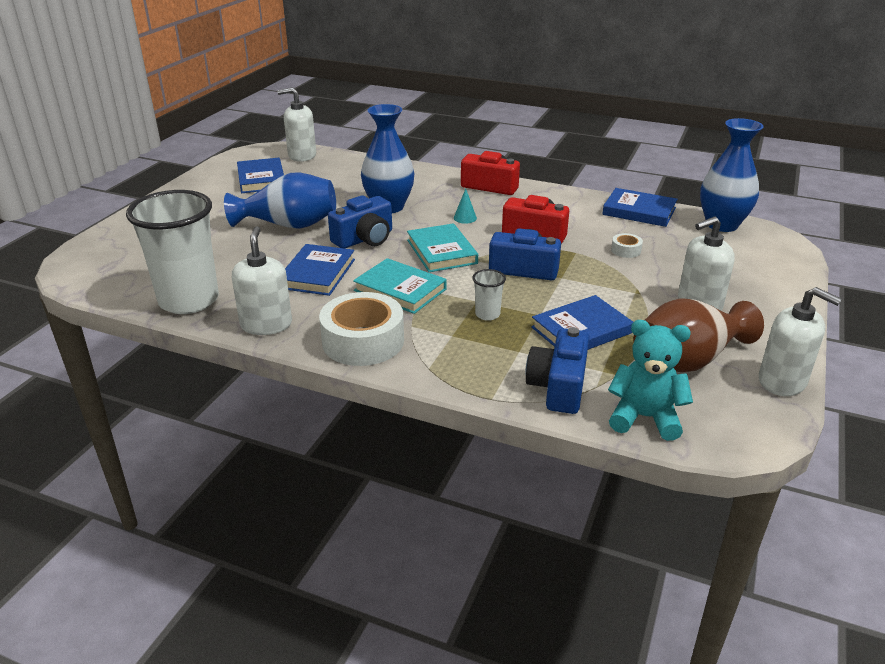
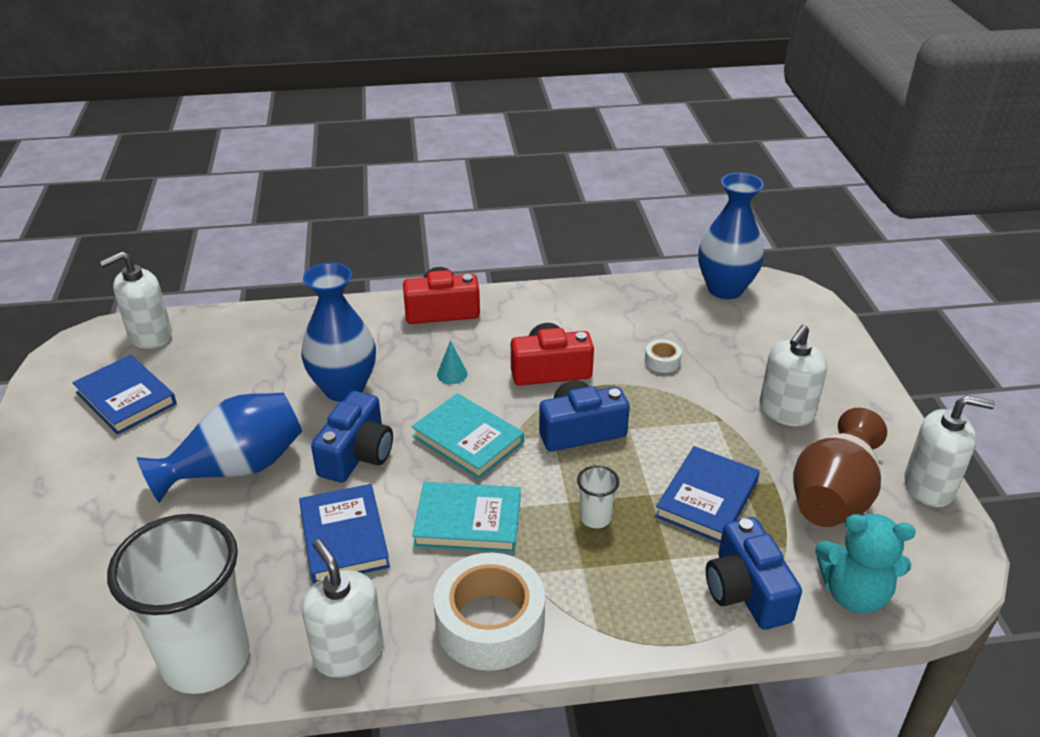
camera: 30 degrees left, 5 degrees up
blue book [602,188,677,227] -> none
turquoise teddy bear [608,320,693,441] -> turquoise teddy bear turned 150 degrees counterclockwise [815,513,916,613]

